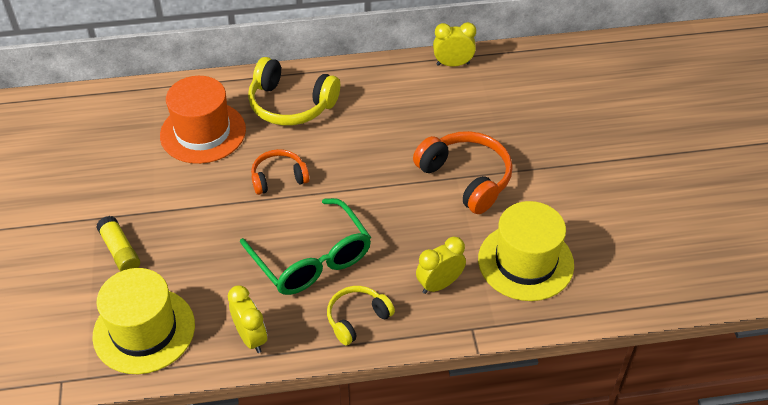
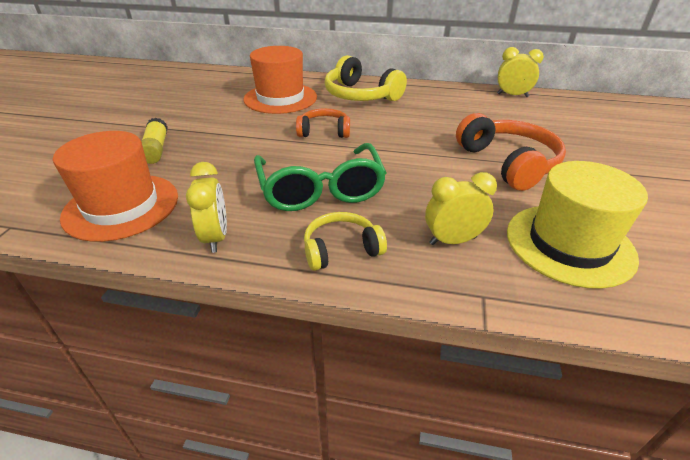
camera: 20 degrees right, 10 degrees down
yellow hat [92,268,195,374] -> orange hat [53,131,178,242]

